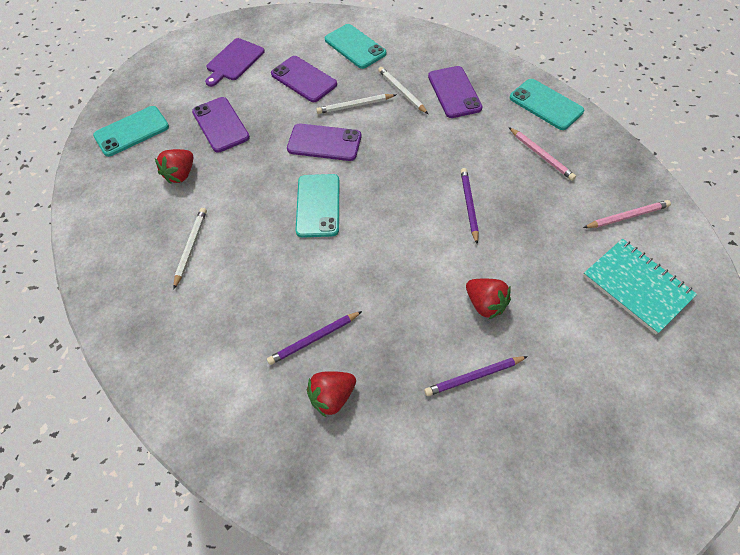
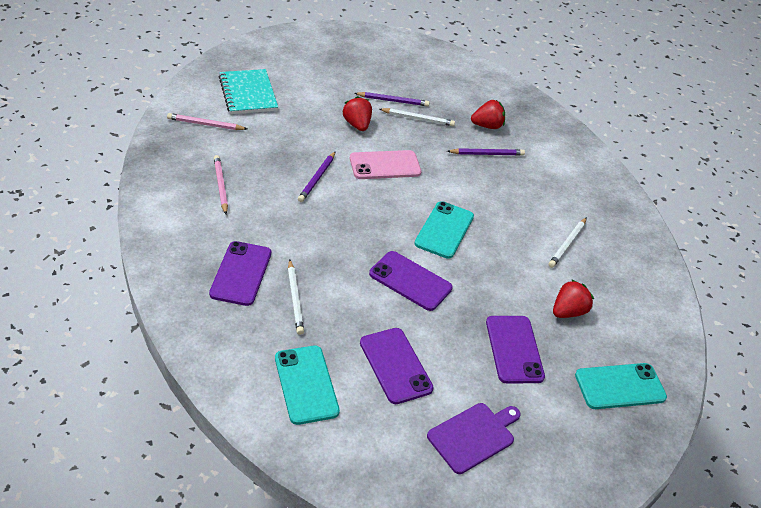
camera: 165 degrees left, 15 degrees down
white pencil [316,94,396,114] -> white pencil moved to [379,108,455,126]
turquoise phone [510,79,584,130] -> none
none -> pink phone [350,150,421,179]

